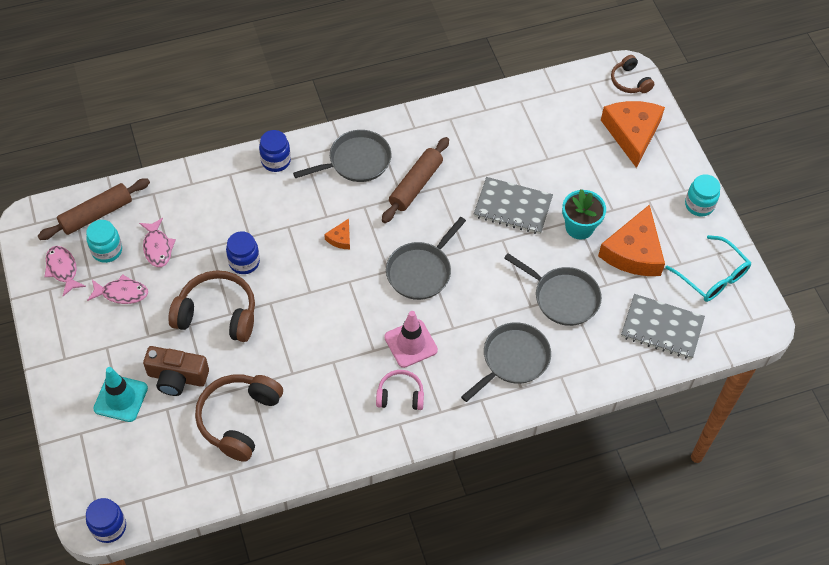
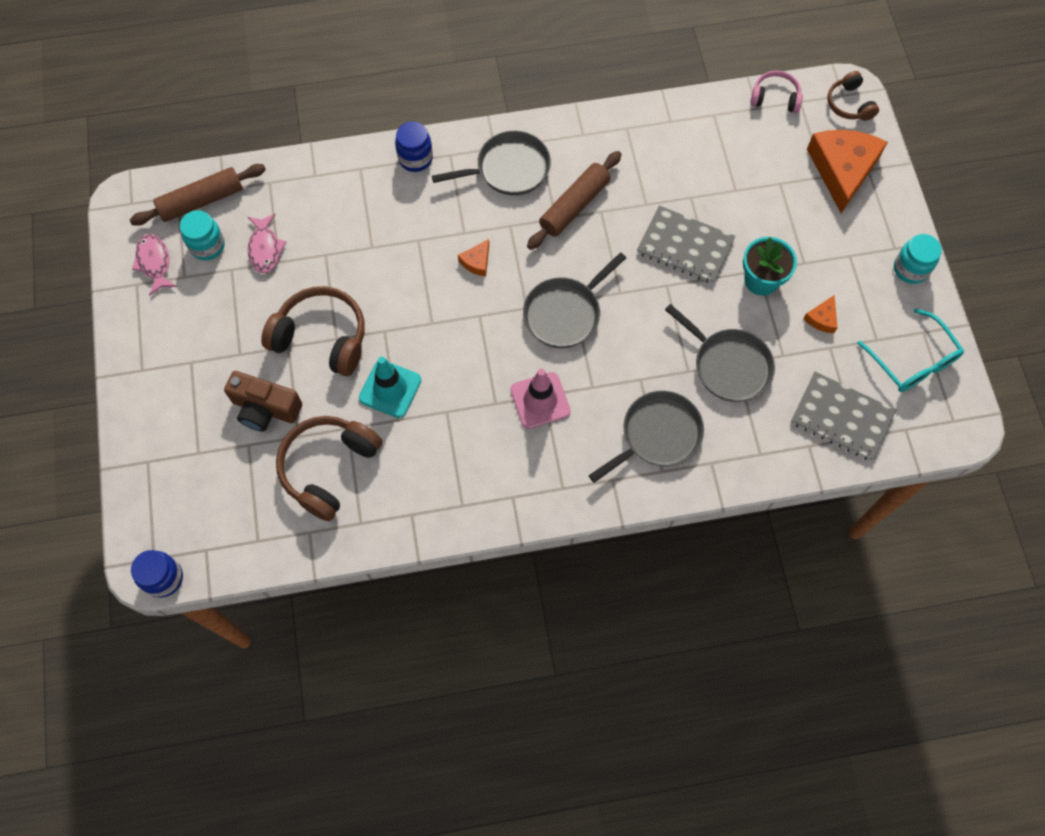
camera: 10 degrees right, 10 degrees up
pink fish [87,274,148,304] -> none
turquoise traffic cone [93,367,148,422] -> turquoise traffic cone moved to [359,357,421,418]
blue jar [226,231,260,274] -> none
pink headphones [376,370,424,410] -> pink headphones moved to [750,70,803,113]
orange cheese [598,204,665,276] -> orange cheese [803,296,837,333], size x0.43

